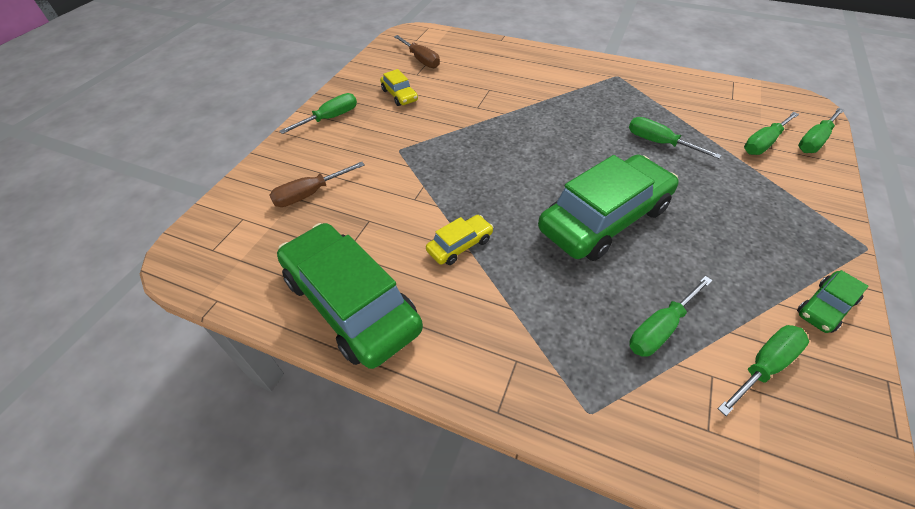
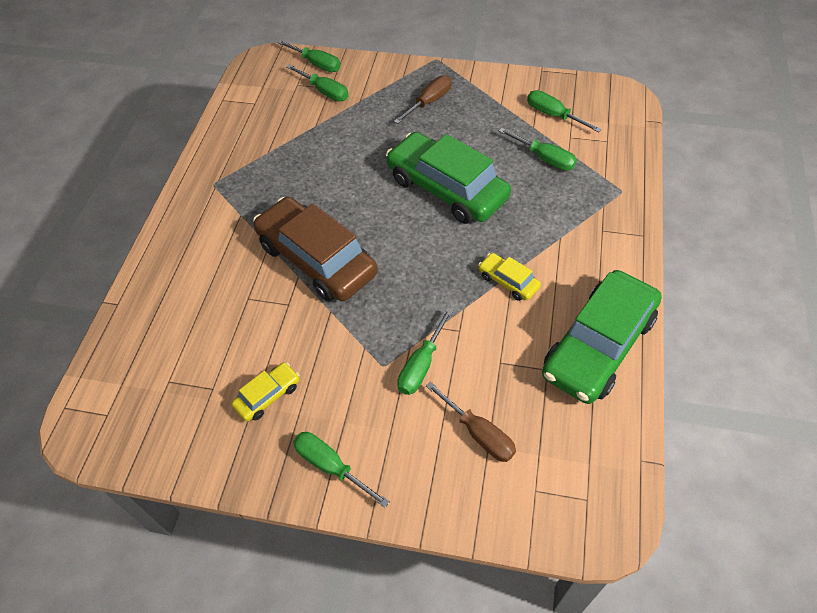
camera: 100 degrees left, 5 degrees up
brown screwdriver [394,35,440,68] -> brown screwdriver moved to [394,75,451,124]
green screwdriver [629,117,721,159] -> green screwdriver moved to [397,308,453,395]
green car [797,270,869,333] -> none
none -> brown car [253,197,378,301]

